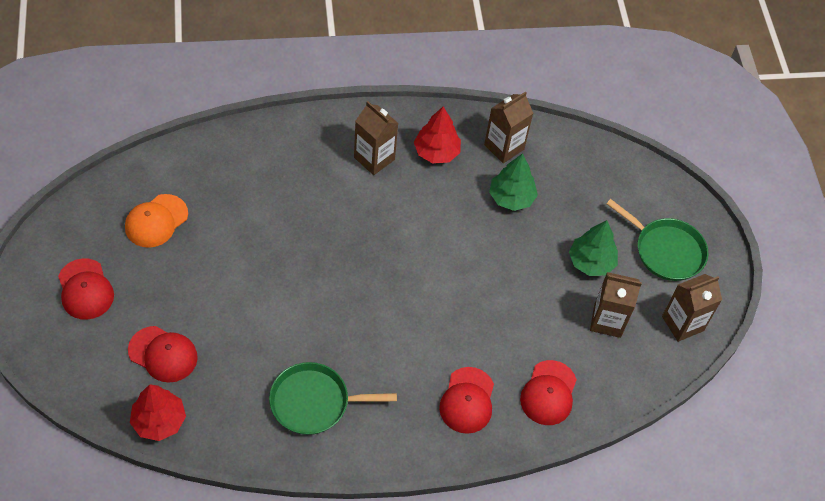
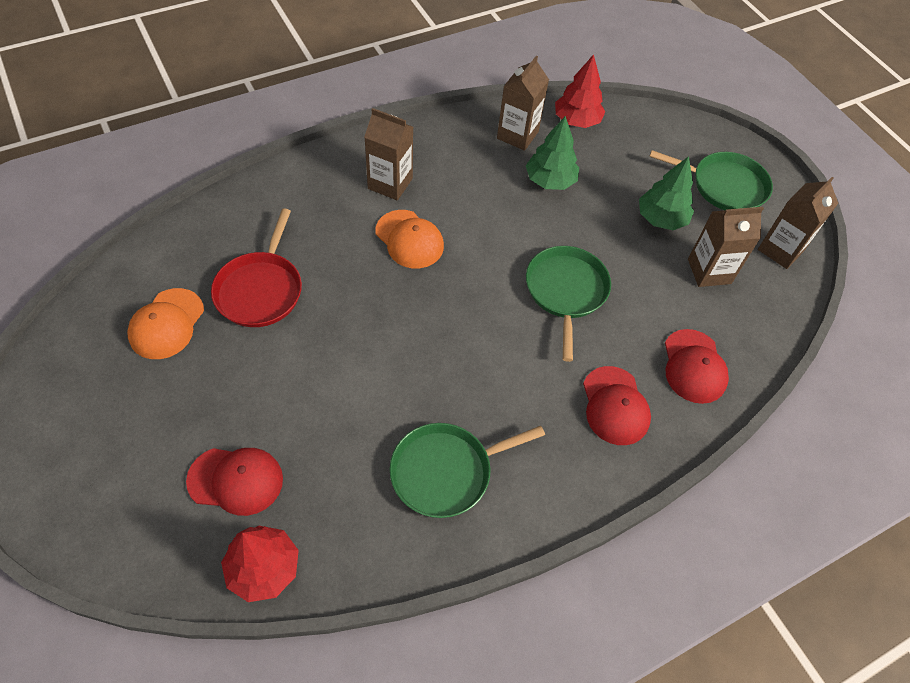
camera: 20 degrees left, 0 degrees up
red cap [58,258,114,320] -> none
red tree [414,107,461,163] -> red tree moved to [555,54,606,128]
none -> red pan [211,208,302,327]
none -> orange cap [375,210,444,268]
none -> green pan [526,246,611,362]

